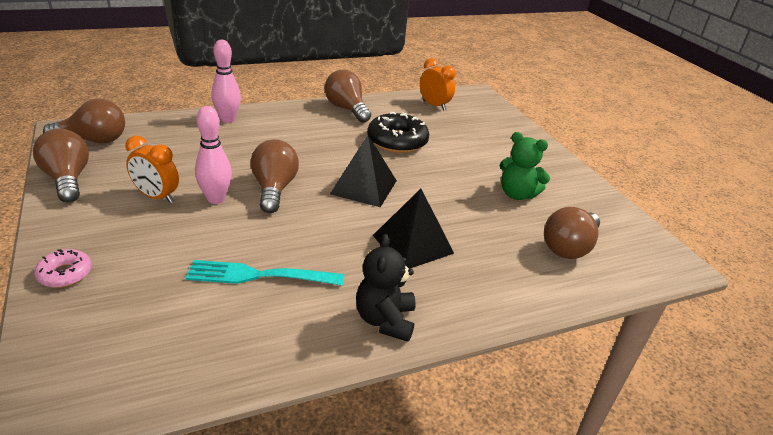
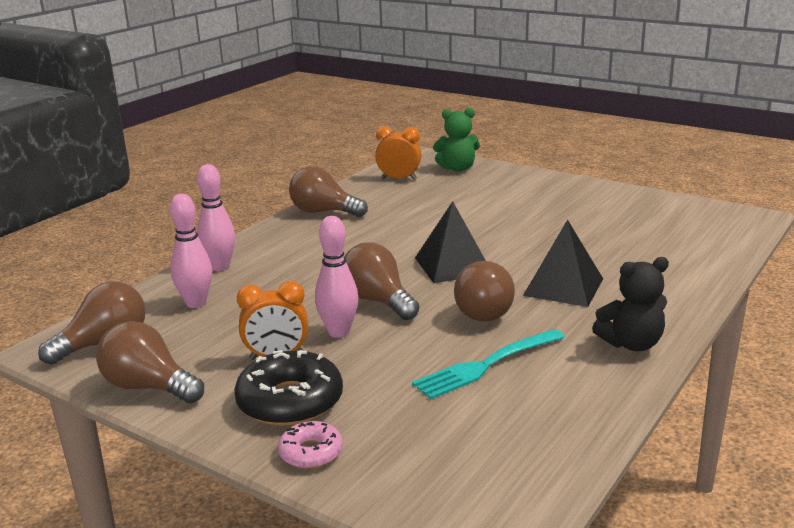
camera: 30 degrees left, 10 degrees down
black teddy bear [356,234,416,342] -> black teddy bear turned 75 degrees counterclockwise [592,257,669,351]
black donut [367,112,429,153] -> black donut moved to [234,350,343,426]
green teddy bear [500,132,550,200] -> green teddy bear moved to [433,108,480,172]
brown light bulb [544,207,600,259] -> brown light bulb moved to [454,261,515,322]
none -> pink bowling pin [170,194,212,308]

